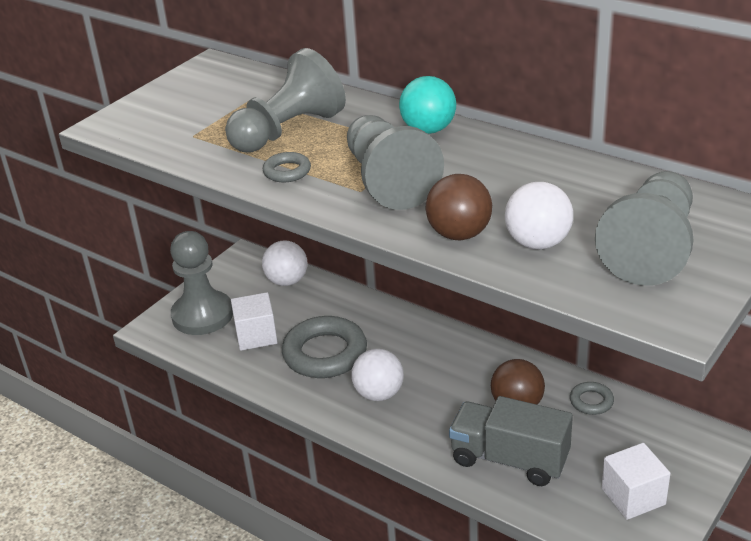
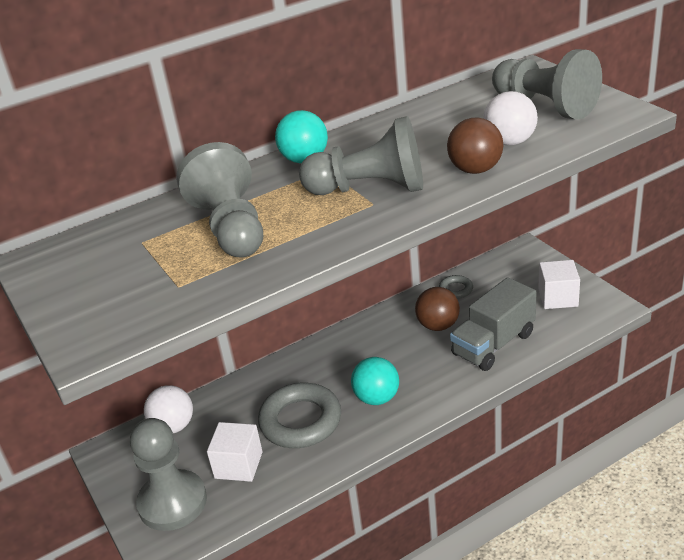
camera: 65 degrees left, 0 degrees up
grey ring [263,152,311,182] -> none
white ball [351,349,404,401] -> turquoise ball [351,357,399,405]

